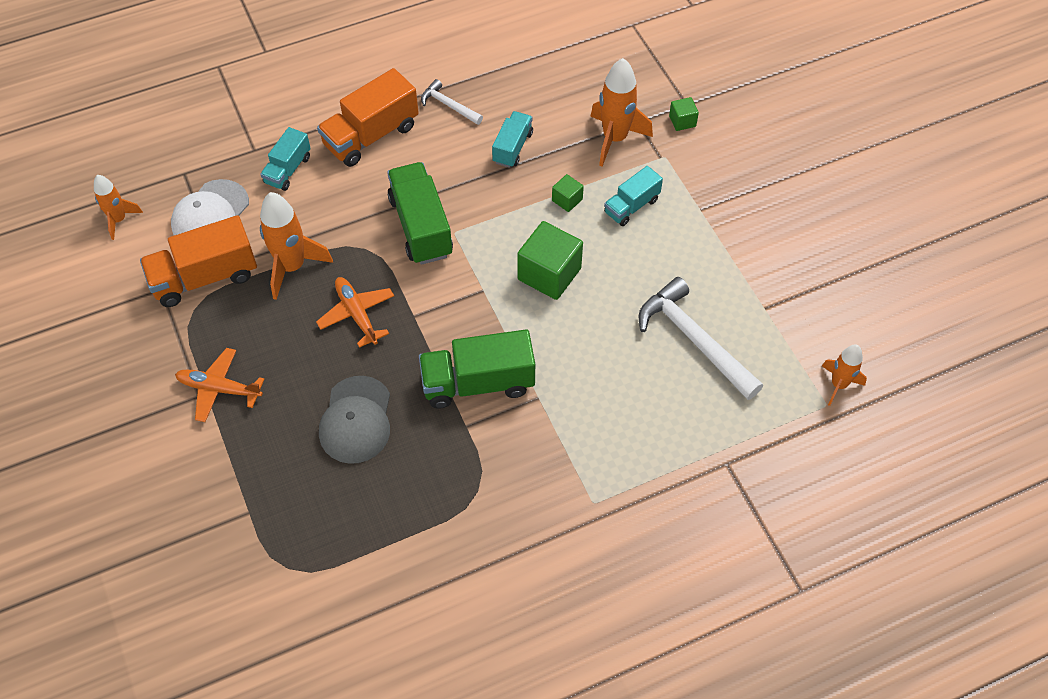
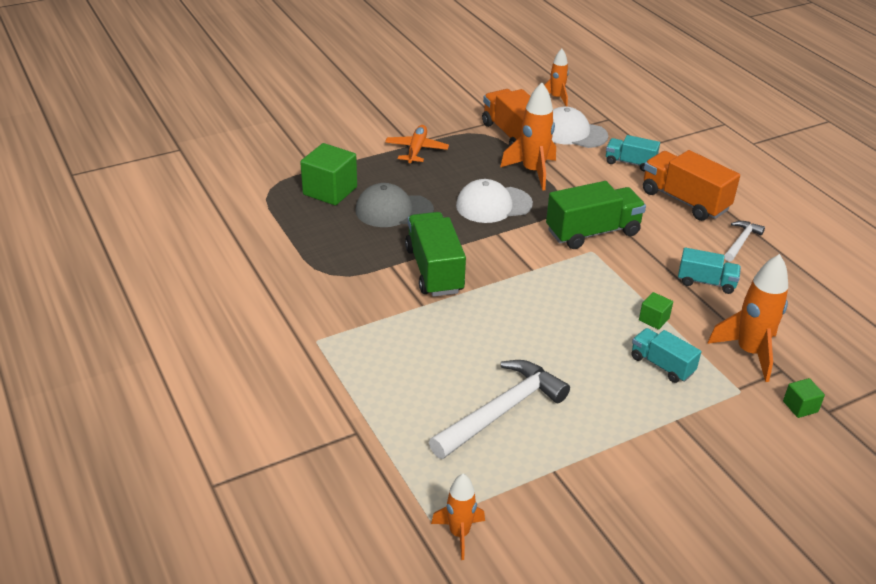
camera: 85 degrees right, 20 degrees down
orange plane [316,277,394,348] -> white cap [456,179,533,223]
green cube [517,221,583,300] -> green cube moved to [300,143,357,205]

